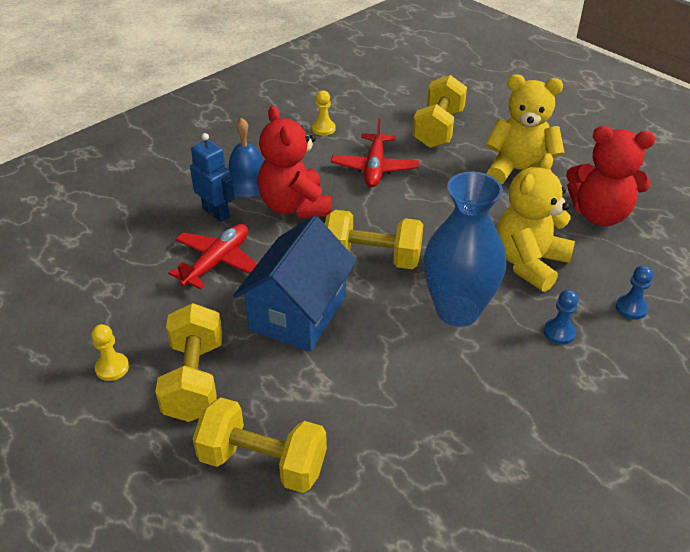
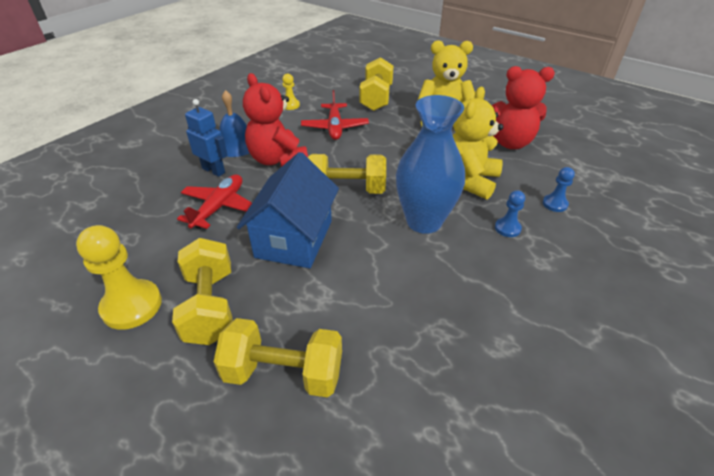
camera: 10 degrees left, 0 degrees up
yellow pawn [92,324,129,381] -> yellow pawn [76,225,162,330], size x1.89

